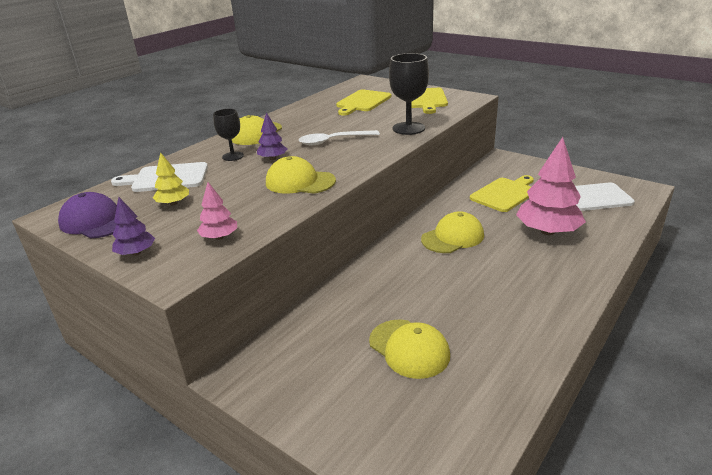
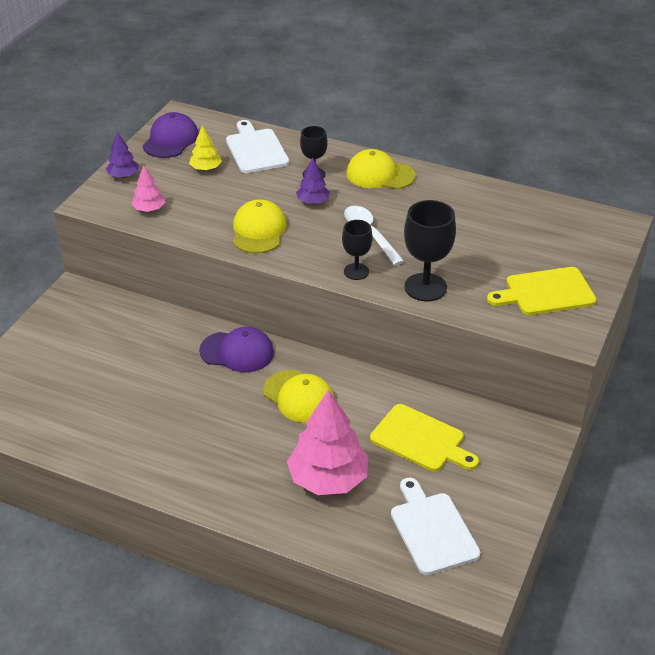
camera: 75 degrees right, 10 degrees up
yellow cutting board [336,90,392,115] -> none
yellow cap [369,320,450,379] -> none
none -> purple cap [199,327,274,372]
none -> black goblet [342,220,373,280]

